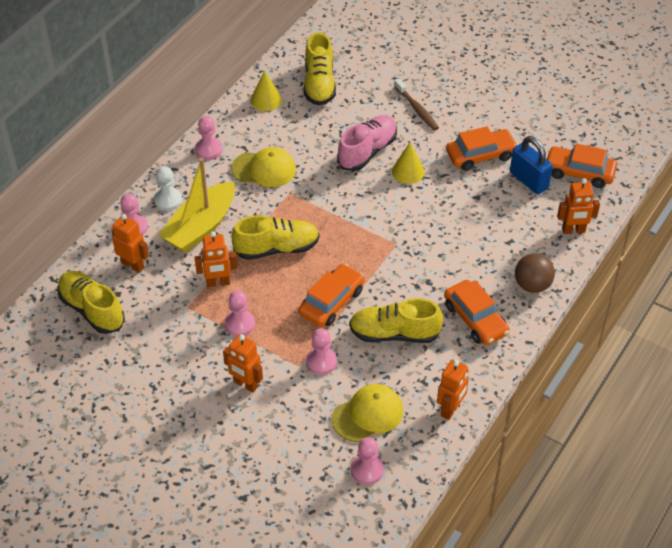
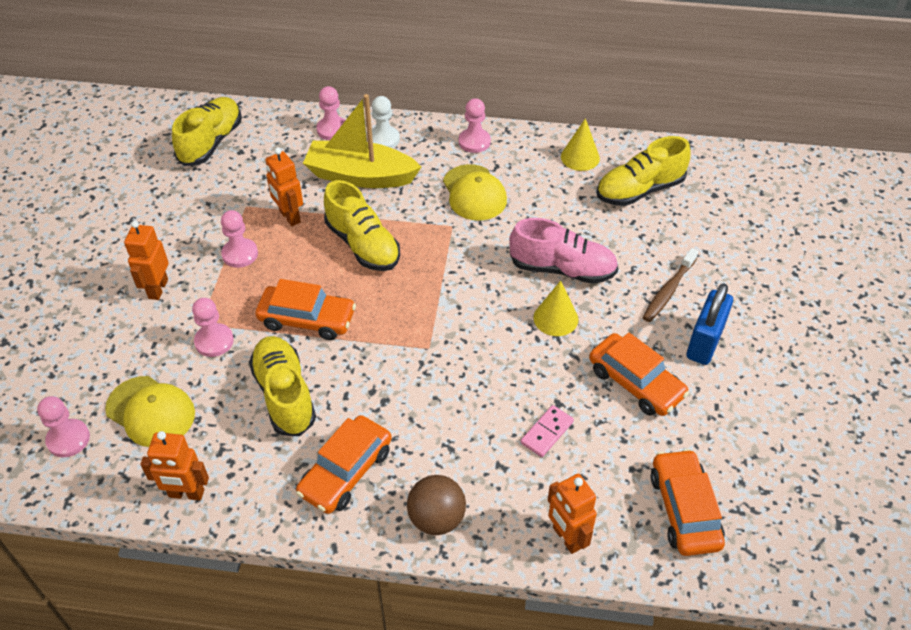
camera: 65 degrees right, 0 degrees up
orange robot [111,214,149,273] -> none
blue padlock [510,136,553,194] -> blue padlock moved to [686,283,733,365]
none -> pink domino [521,405,574,457]

